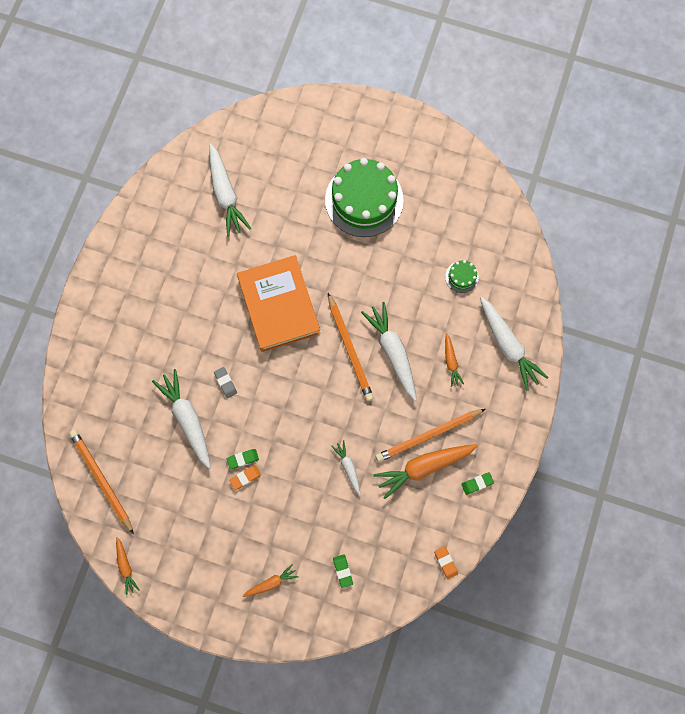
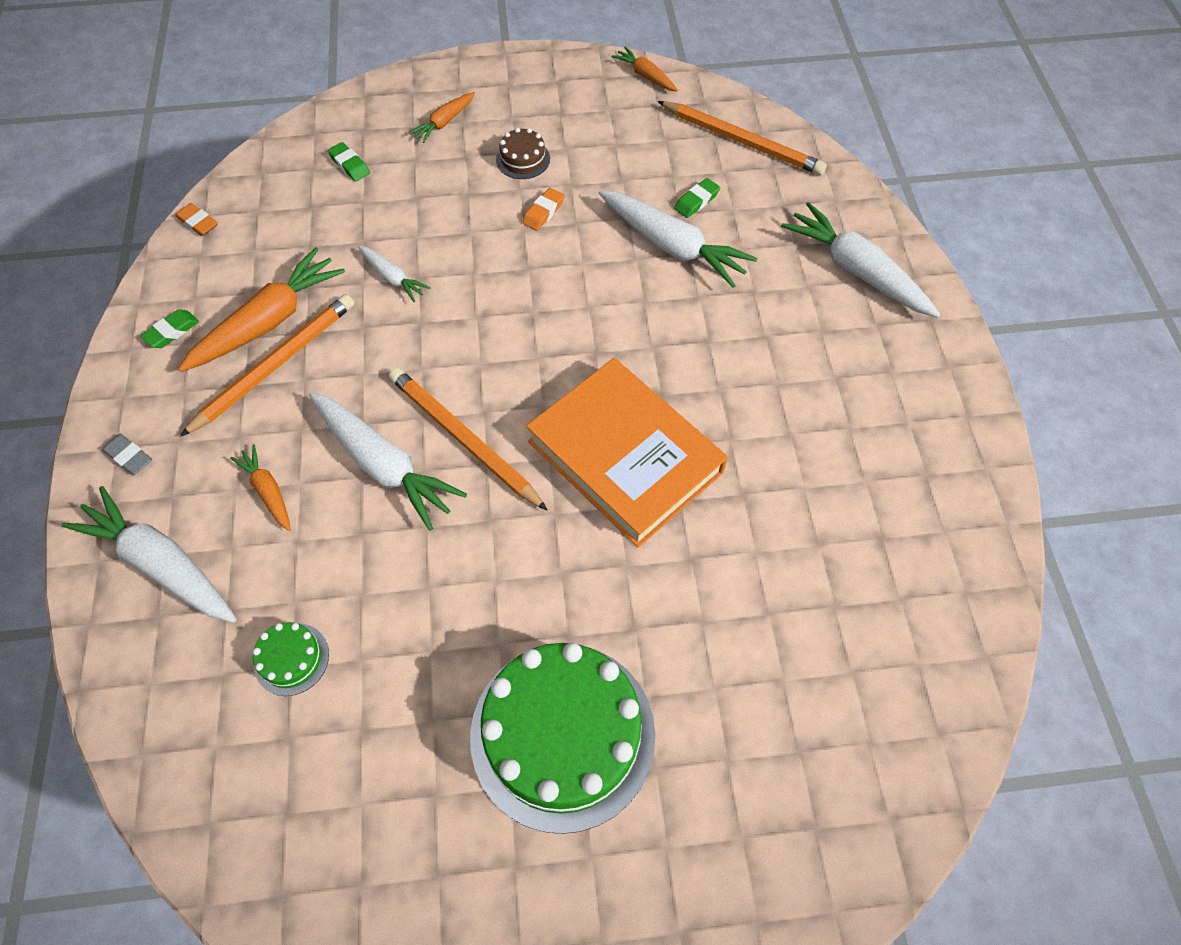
camera: 155 degrees right, 15 degrees down
white carrot [209,144,251,237] -> white carrot moved to [781,202,940,317]
grey eraser [214,367,237,398] -> grey eraser moved to [102,434,152,475]
green eraser [227,449,259,469] -> green eraser moved to [674,178,720,218]
none -> brown cake [496,128,550,179]

